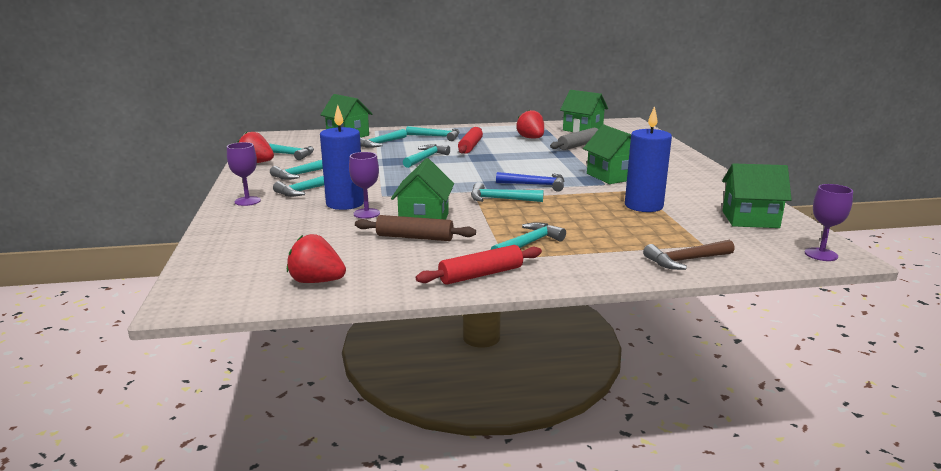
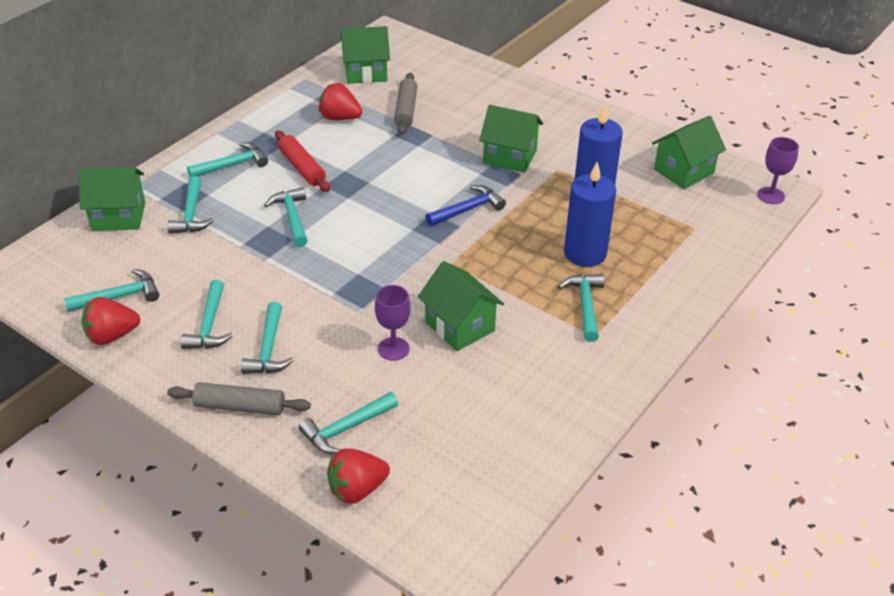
camera: 45 degrees left, 20 degrees up
purple goblet [227,142,261,206] -> grey rolling pin [167,382,311,415]
red strawberry [287,234,346,283] -> red strawberry moved to [327,448,390,504]
blue candle [320,105,364,210] -> blue candle moved to [564,162,616,267]
brown rolling pin [355,215,476,241] -> none
red rolling pin [416,245,542,285] -> none
turquoise hammer [471,182,544,202] -> turquoise hammer moved to [299,392,398,454]
brown hammer [643,240,735,270] -> none

